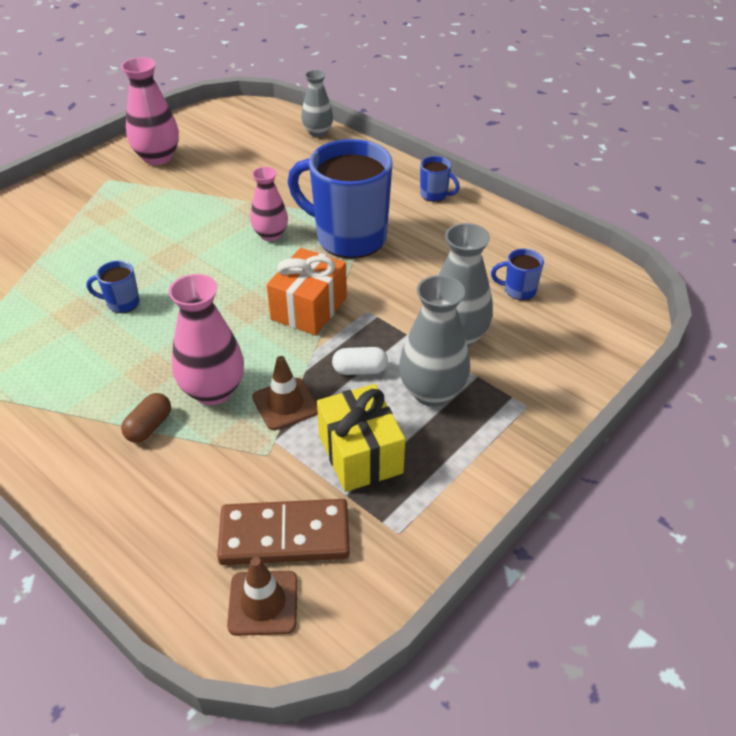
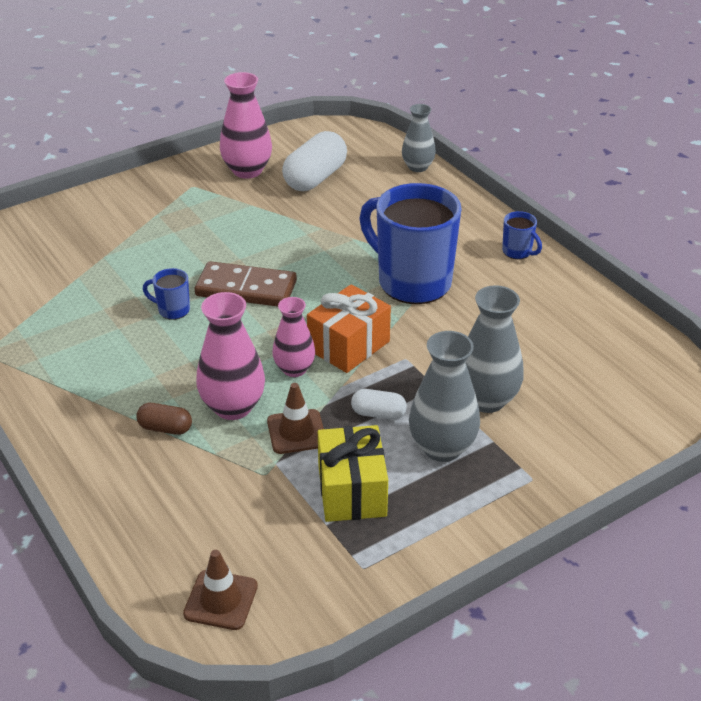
camera: 15 degrees right, 5 degrees down
brown capsule [121,393,171,443] -> brown capsule turned 60 degrees clockwise [136,403,192,435]
brown domino [217,499,350,565] -> brown domino moved to [195,261,297,307]
pink vase [250,167,288,241] -> pink vase moved to [272,297,315,377]
blue mug [491,249,544,300] -> none
none -> white capsule [282,131,347,191]

